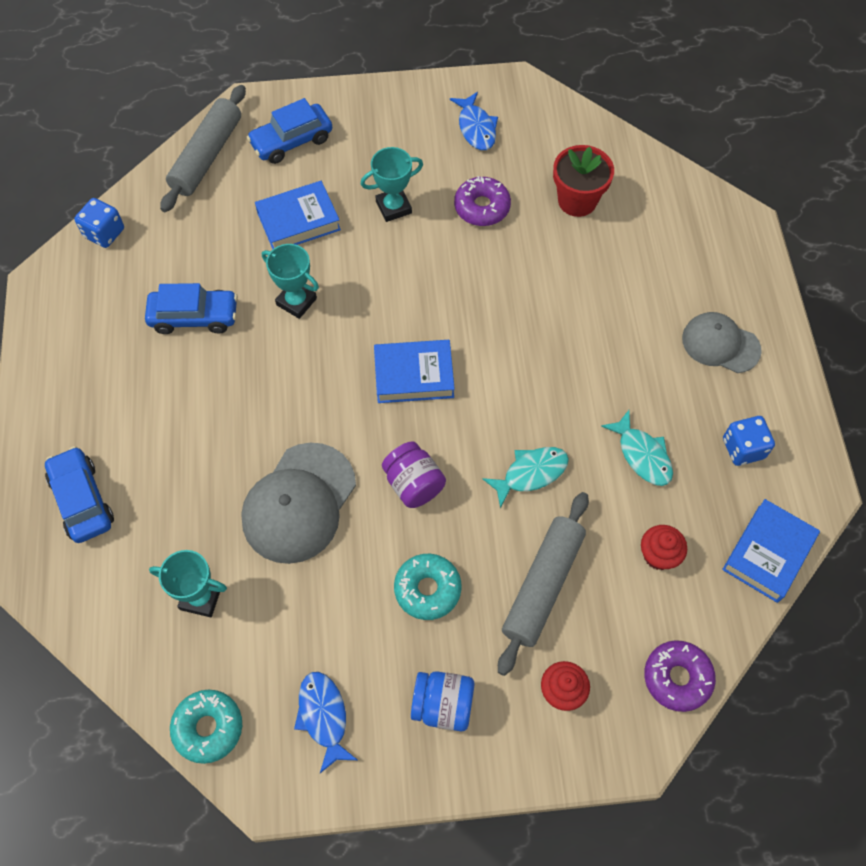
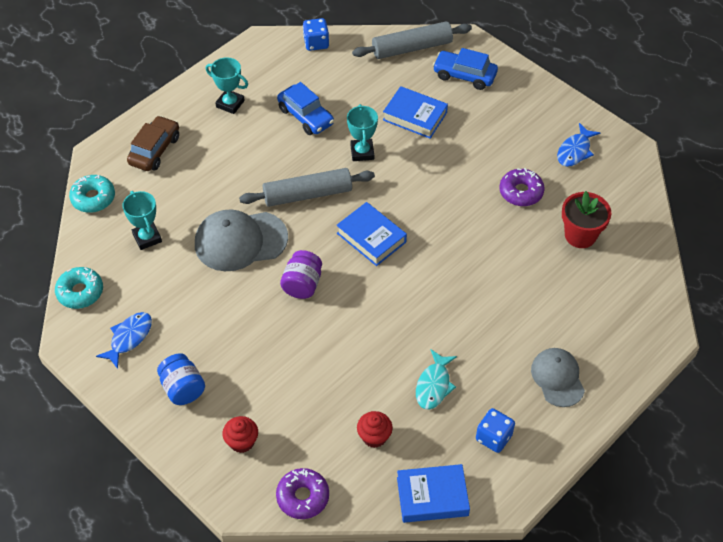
camera: 50 degrees right, 10 degrees down
blue car [45,446,114,543] -> brown car [127,115,179,171]
turquoise trophy [361,147,423,222] -> turquoise trophy moved to [206,57,248,114]
turquoise donut [394,554,462,620] -> turquoise donut moved to [69,175,115,213]
turquoise fish [482,447,569,508] -> none
grey rolling pin [498,492,589,676] -> grey rolling pin moved to [239,168,375,207]

